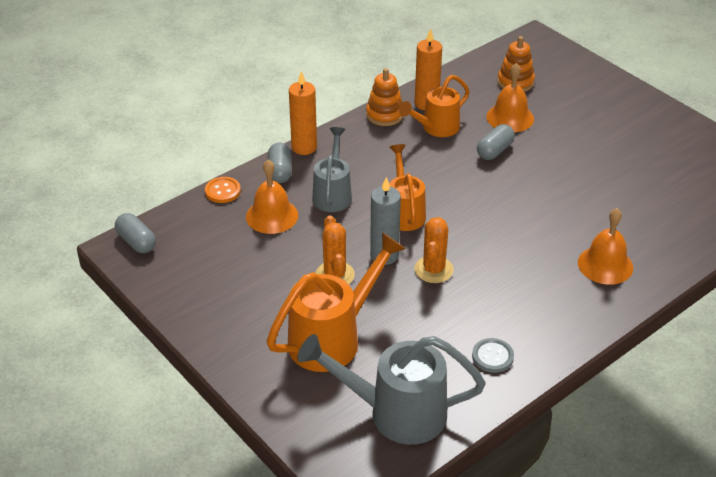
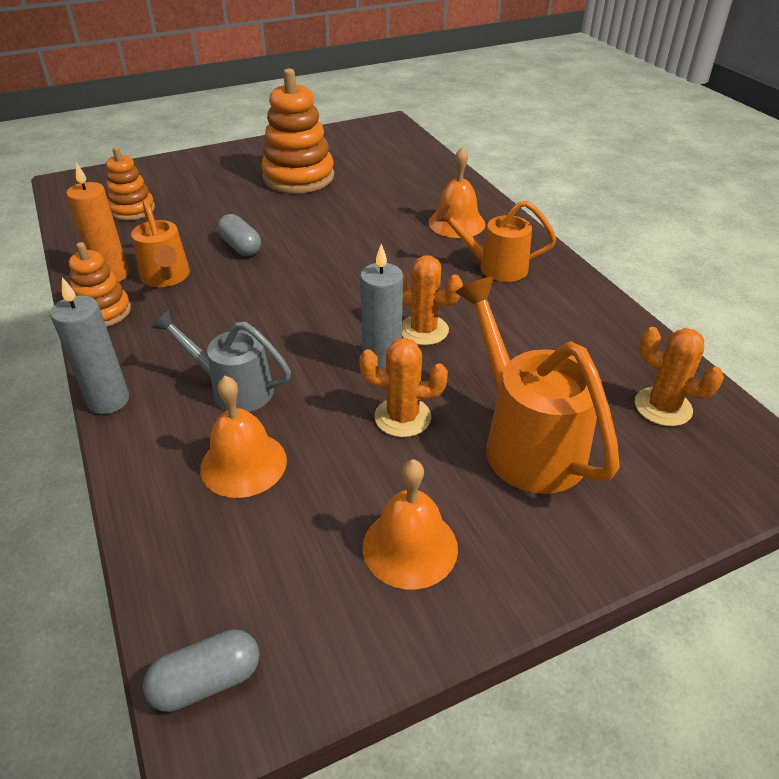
camera: 75 degrees left, 0 degrees up
orange button [205,177,241,203] -> none
grey capsule [268,143,292,183] -> none
orange candle [289,71,317,155] -> grey candle [50,277,129,414]
grey watering can [297,334,486,445] -> orange cactus [635,327,724,426]
orange watering can [389,144,426,231] -> orange watering can moved to [436,201,556,282]
grey button [472,338,514,373] -> none
orange bell [486,63,534,132] -> orange bell moved to [363,459,458,590]
none -> orange stacking toy [261,68,334,193]

